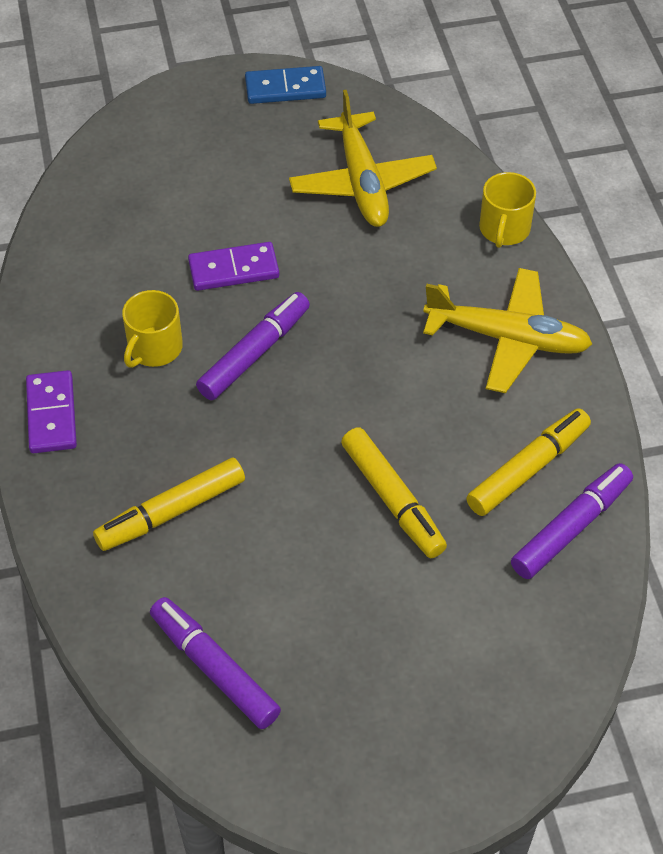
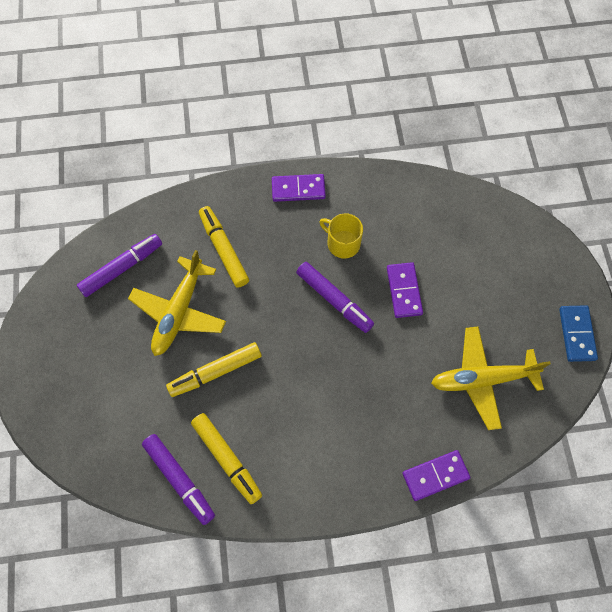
camera: 95 degrees right, 15 degrees up
yellow plane [423,268,592,393] -> yellow plane moved to [128,250,226,356]
yellow mug [479,172,536,248] -> purple domino [402,450,470,501]

